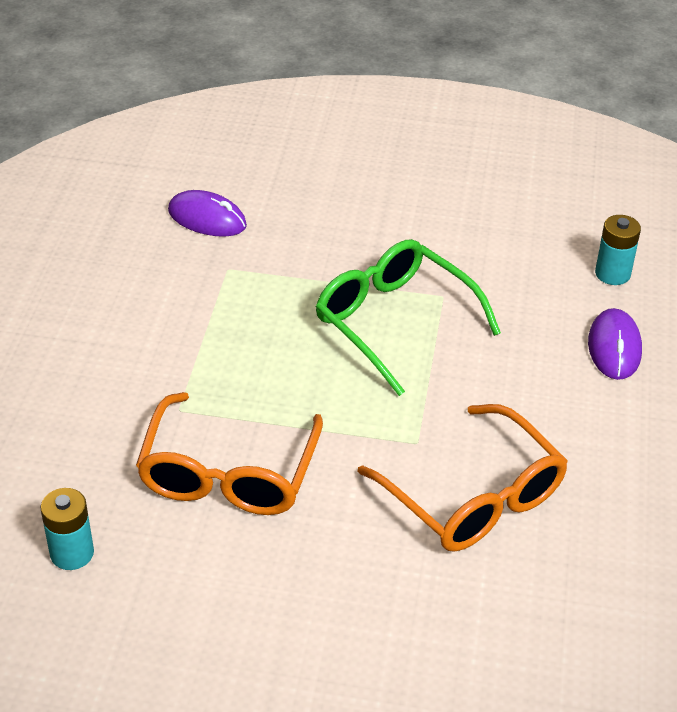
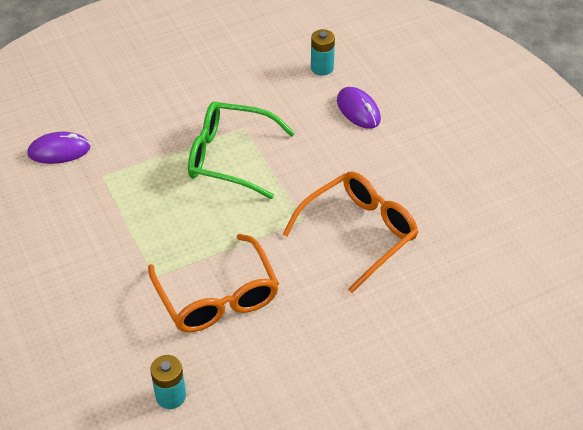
camera: 35 degrees left, 5 degrees up
orange glasses [358,404,568,552] -> orange glasses turned 60 degrees counterclockwise [283,171,418,293]

